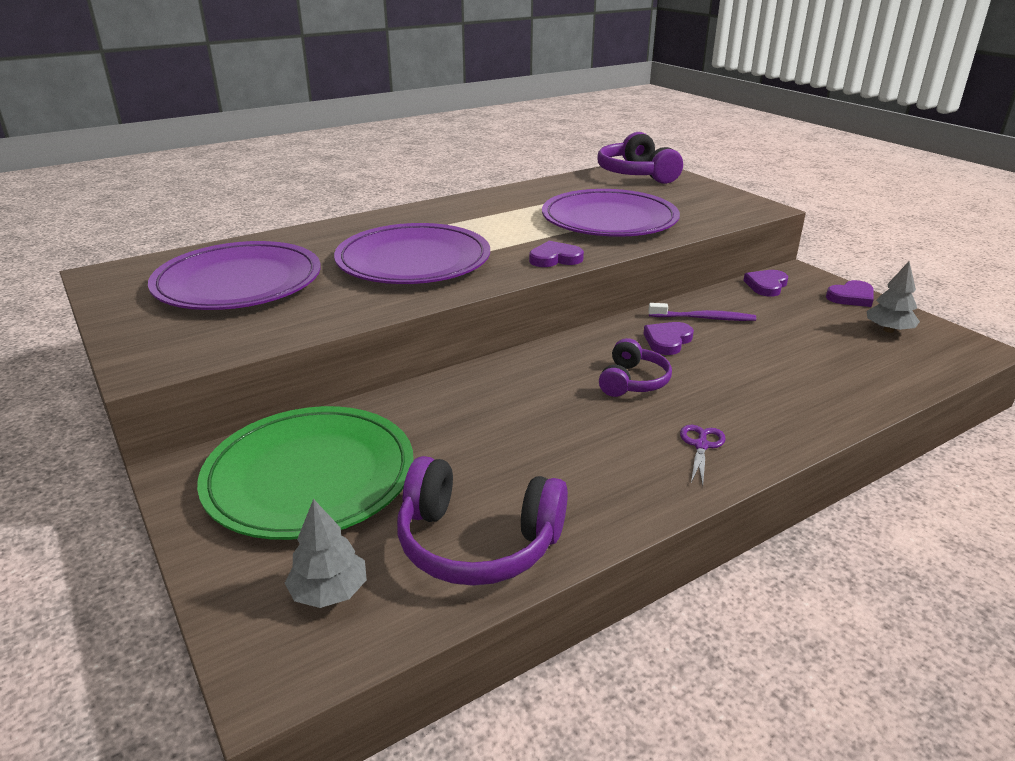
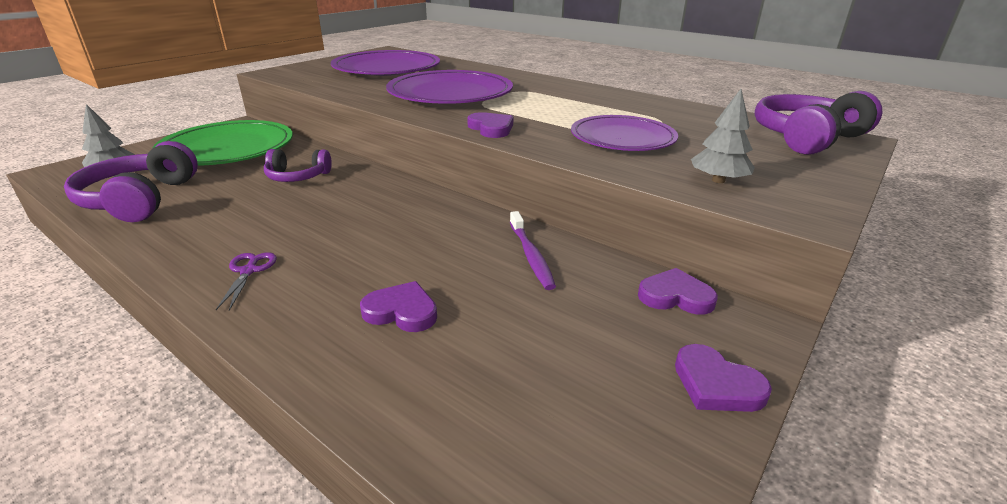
camera: 70 degrees right, 0 degrees up
purple plate [542,189,680,237] -> purple plate [571,115,678,151], size x0.67
purple headphones [599,338,672,397] -> purple headphones moved to [264,149,332,182]
purple heart [643,322,694,355] -> purple heart moved to [360,281,437,332]
purple scissors [680,425,726,485] -> purple scissors turned 90 degrees counterclockwise [216,252,277,311]
grey tree [867,261,920,333] -> grey tree moved to [691,89,755,183]

